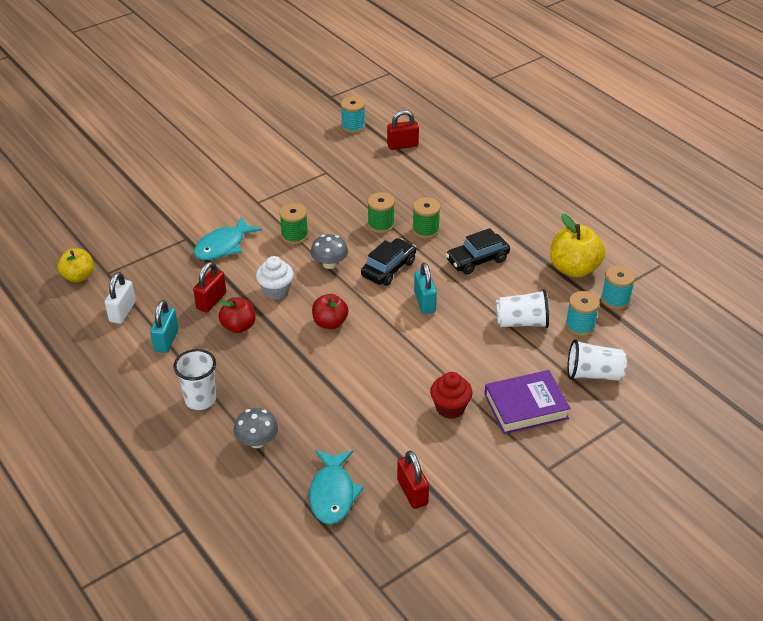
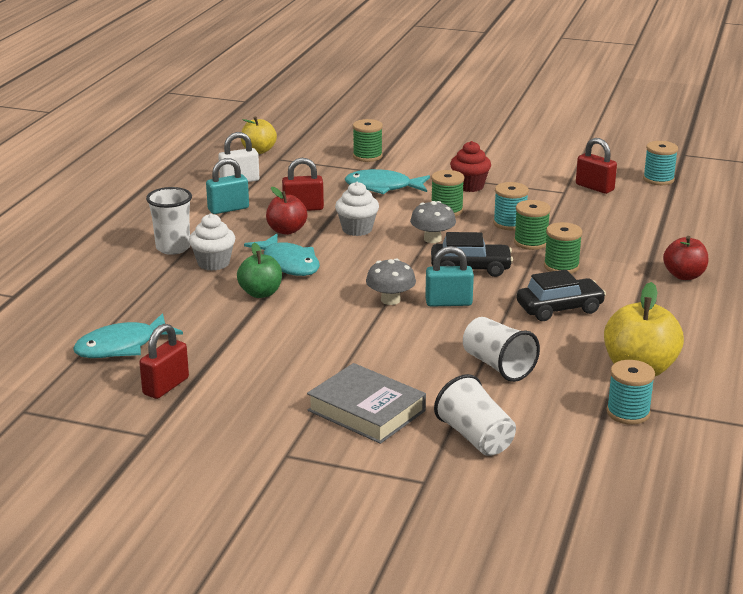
camera: 55 degrees right, 15 degrees down
grey mushroom [234,408,278,448] -> grey mushroom moved to [366,259,416,305]
red apple [312,294,349,329] -> red apple moved to [663,236,708,280]
red padlock [387,110,419,150] -> red padlock moved to [576,138,617,194]
turquoise padlock [414,262,437,314] -> turquoise padlock turned 45 degrees clockwise [425,246,474,307]
red cupcake [430,372,473,419] -> red cupcake moved to [450,141,491,192]
black car [446,228,510,275] -> black car turned 135 degrees clockwise [517,269,606,321]
purple book [484,370,571,434] -> grey book [307,363,426,444]
turquoise spool [565,291,600,336] -> turquoise spool moved to [493,182,529,230]
none -> white cupcake [189,213,235,271]
none -> green apple [237,243,282,298]
none -> turquoise fish [244,234,320,276]
none -> green spool [353,119,383,162]

